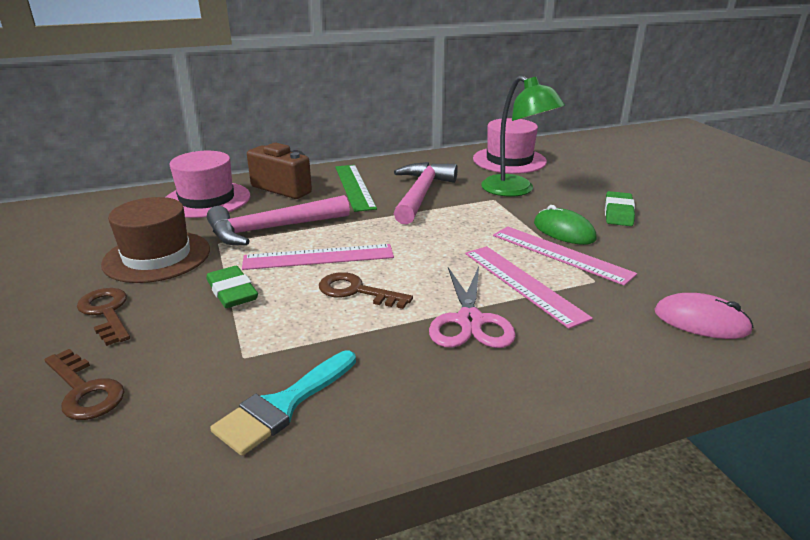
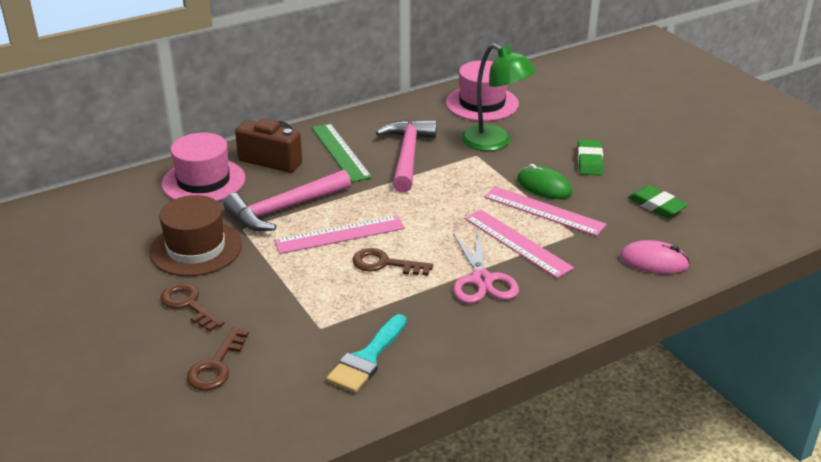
camera: 10 degrees left, 5 degrees up
brown key [45,349,125,420] -> brown key turned 75 degrees clockwise [187,327,249,390]
green eraser [206,266,258,308] -> green eraser moved to [628,185,688,218]

